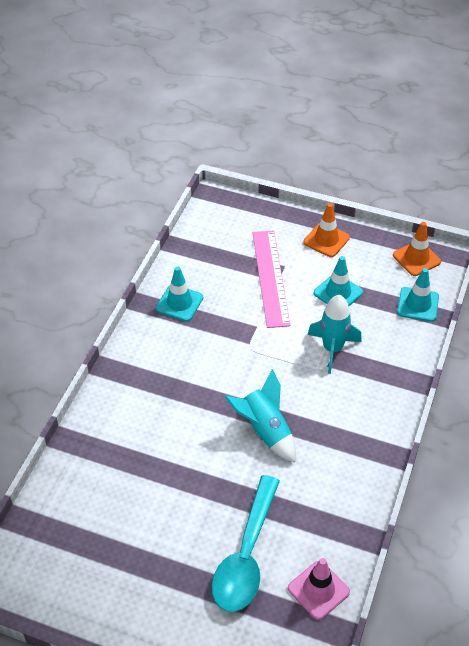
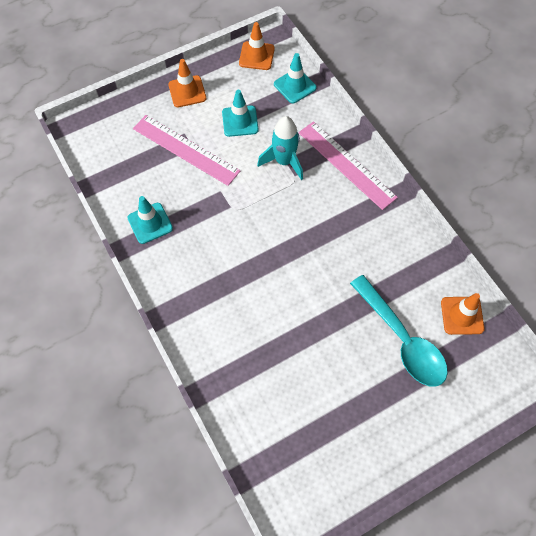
camera: 50 degrees left, 15 degrees up
turquoise rocket [225,369,296,462] -> none
pink traffic cone [288,558,350,620] -> orange traffic cone [441,293,485,335]
none -> pink ruler [298,121,398,210]

